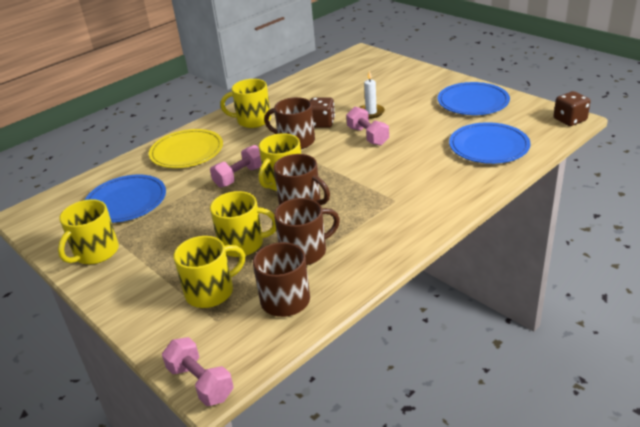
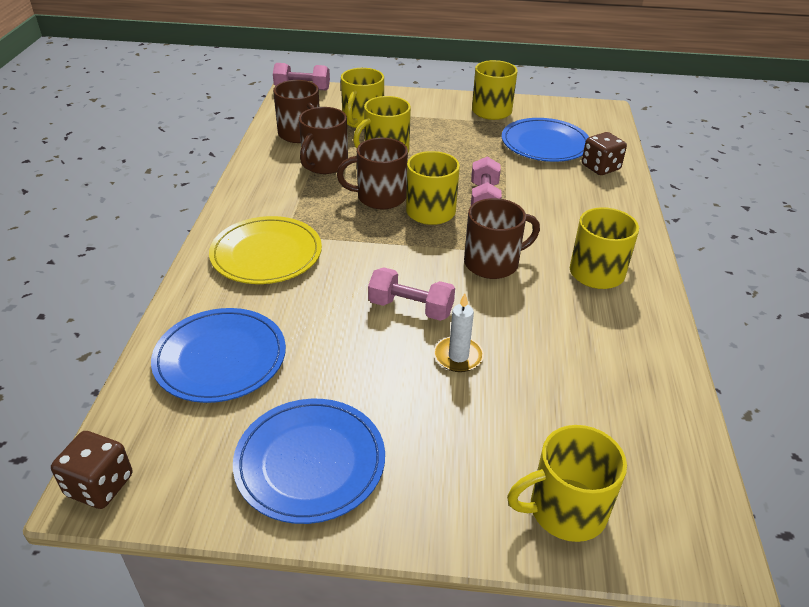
camera: 135 degrees right, 5 degrees up
yellow plate [149,129,223,168] -> yellow plate moved to [209,216,322,284]
brown dice [310,97,335,128] -> brown dice moved to [582,132,627,175]
none -> yellow mug [507,425,627,542]

